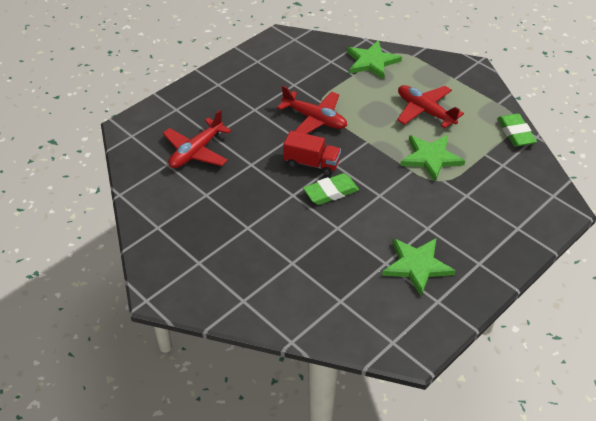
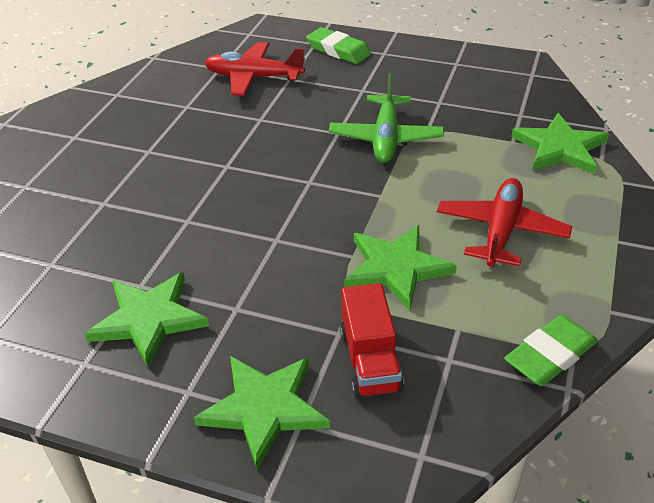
camera: 65 degrees right, 5 degrees down
red plane [277,86,347,134] -> green plane [329,74,444,163]
red truck [283,131,341,176] -> red truck moved to [340,283,404,398]
green eraser [303,173,359,205] -> green eraser moved to [306,27,371,64]
none -> green star [194,356,330,470]

